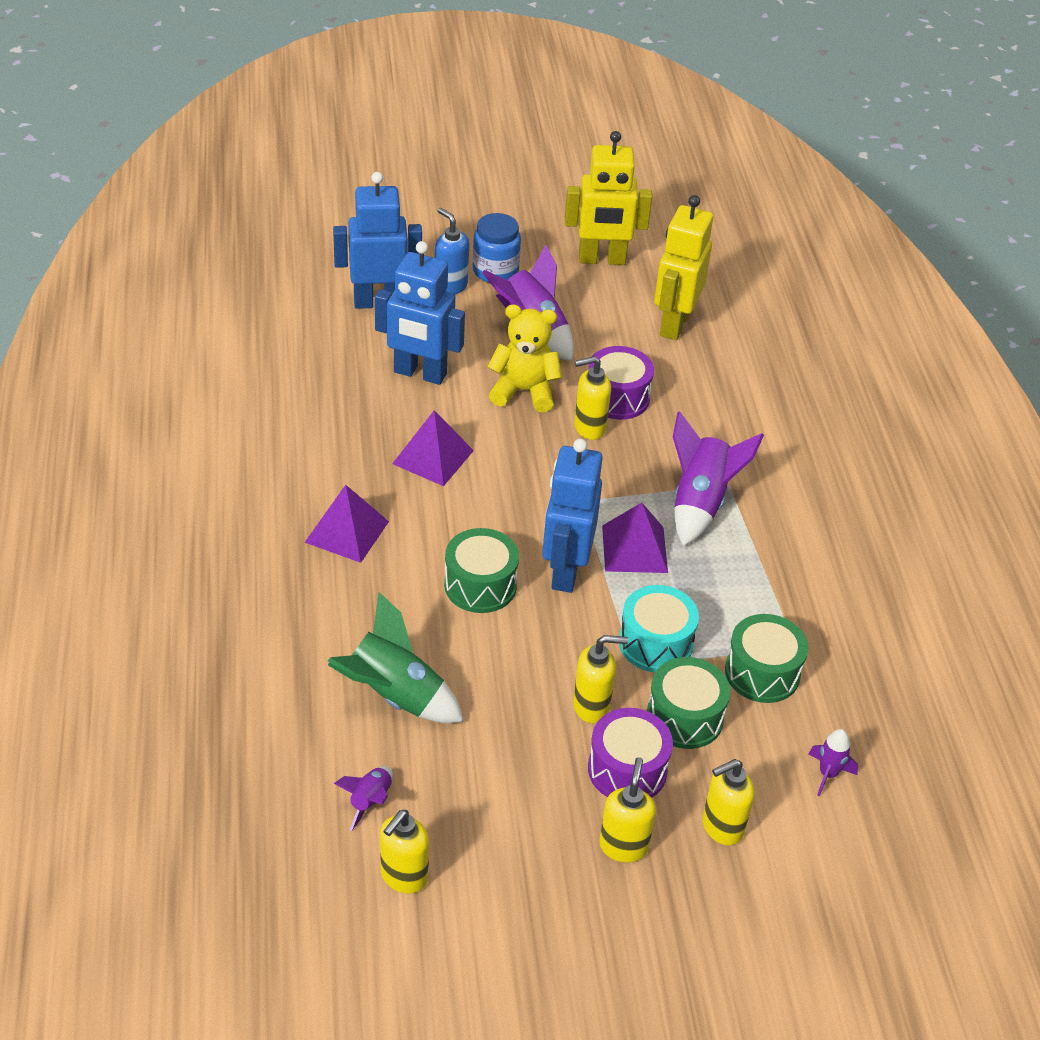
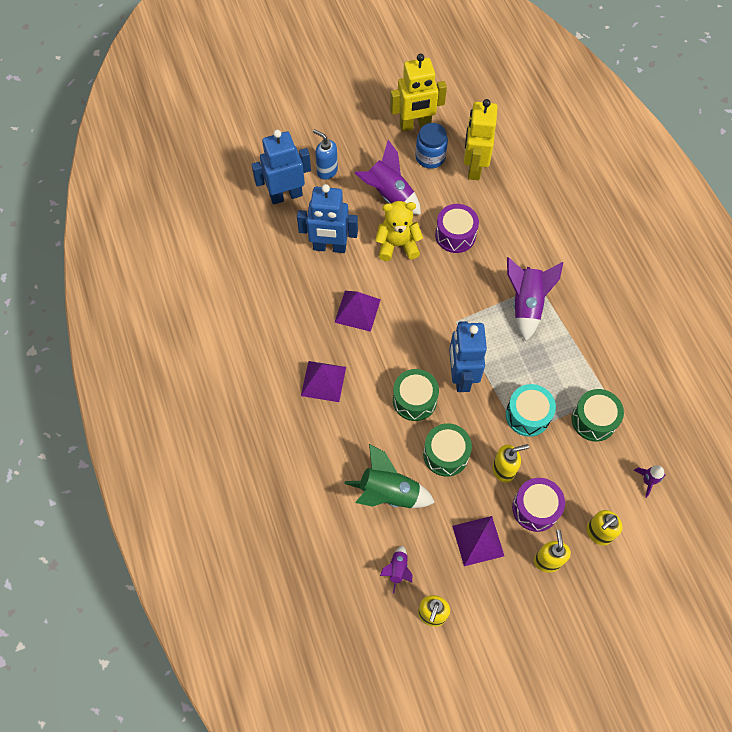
camera: 10 degrees left, 20 degrees up
blue jar [473,213,521,283] -> blue jar moved to [415,123,448,169]
yellow soap dispenser [574,356,611,440] -> none
purple pyramid [602,502,668,573] -> purple pyramid moved to [452,516,504,566]
green drum [647,657,730,749] -> green drum moved to [423,423,472,477]

